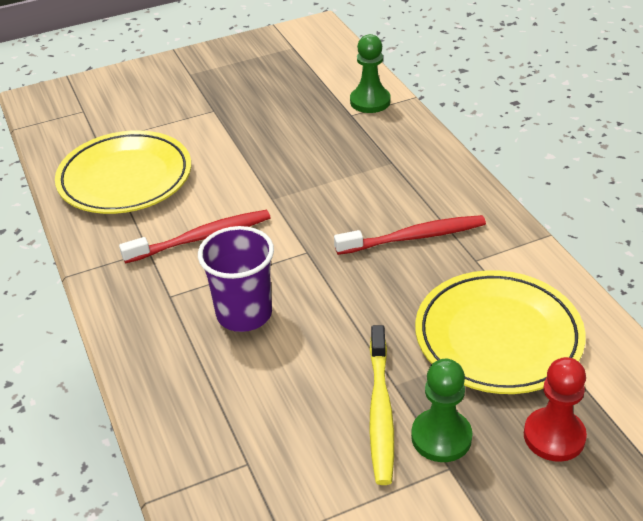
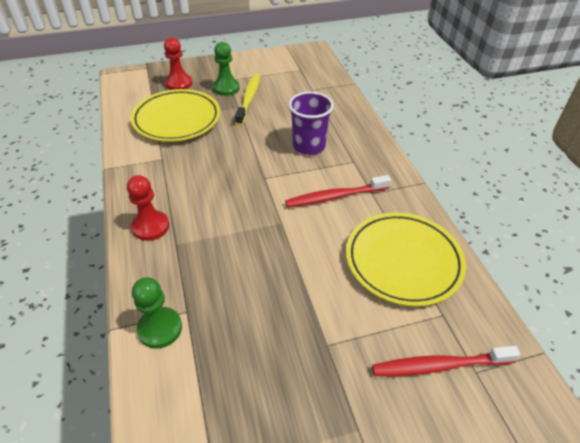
camera: 175 degrees left, 5 degrees up
red toothbrush [334,215,486,255] -> red toothbrush moved to [372,346,521,376]
none -> red pawn [127,175,169,241]

